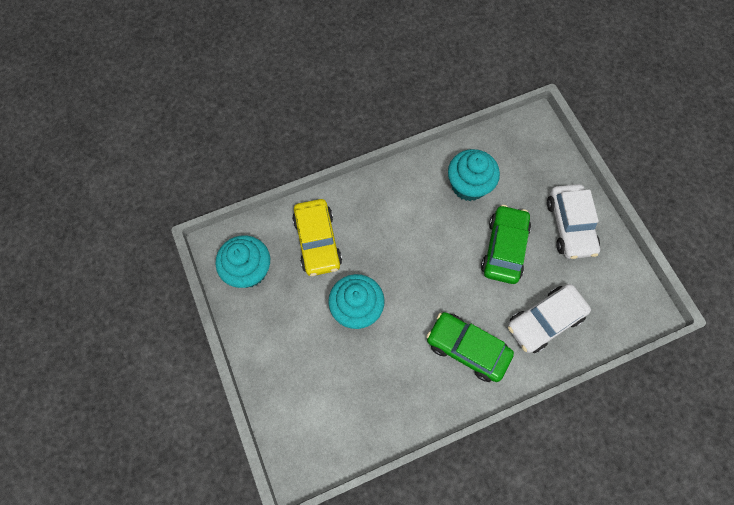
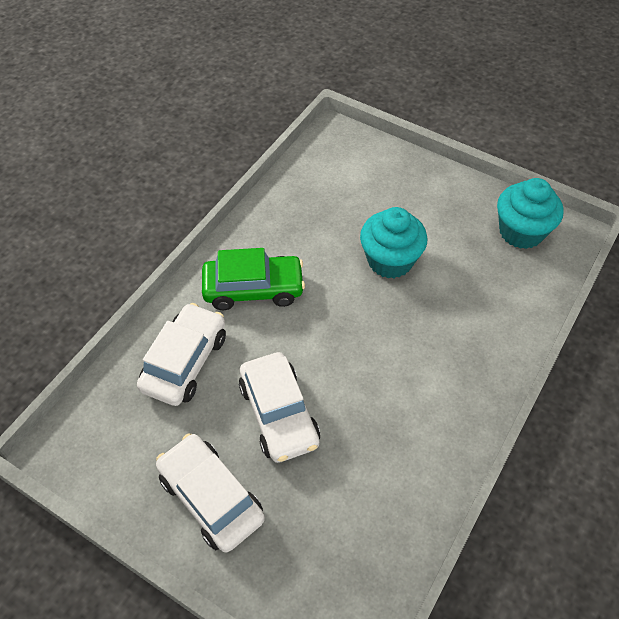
camera: 145 degrees right, 15 degrees down
yellow car [292,199,342,276] -> none
turquoise cupcake [448,149,500,201] -> none
green car [481,205,531,284] -> white car [239,352,320,463]

